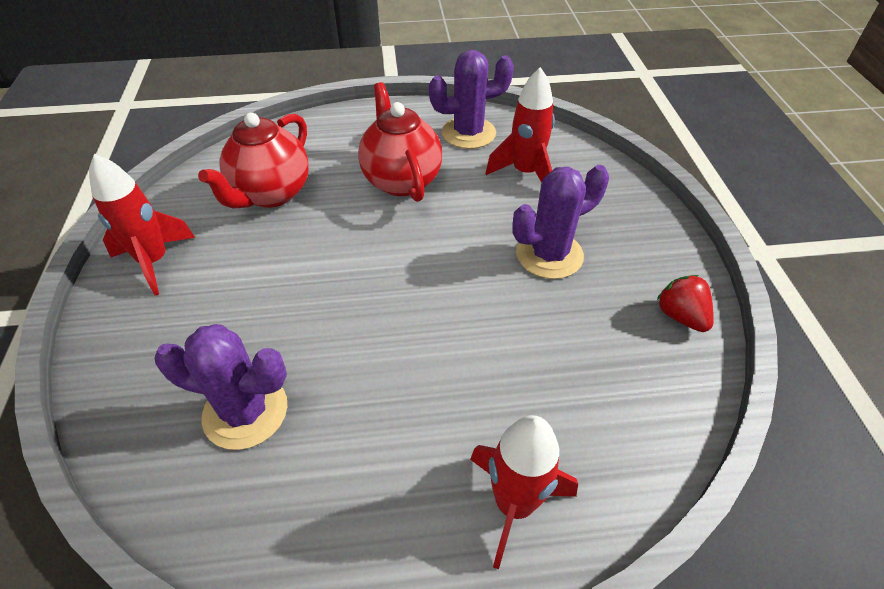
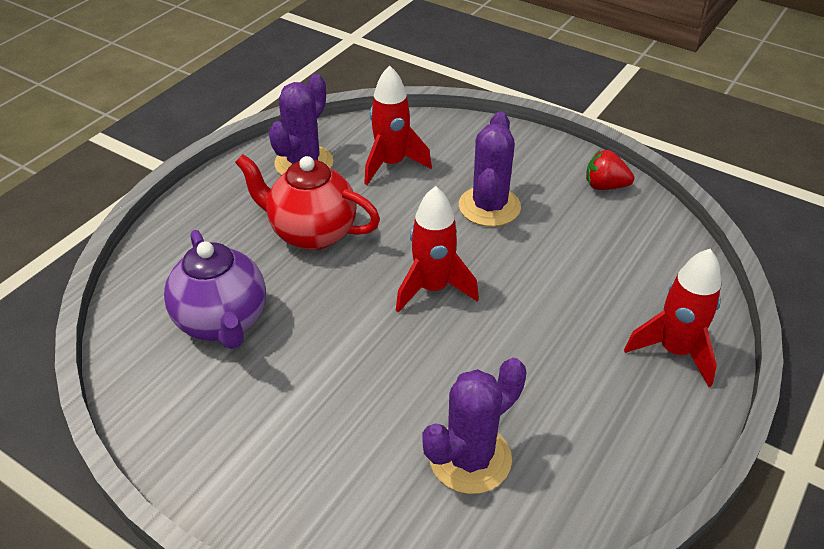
camera: 50 degrees left, 5 degrees down
red rocket [89,154,195,296] -> red rocket moved to [396,186,479,313]
red teapot [198,112,309,208] -> purple teapot [164,230,266,349]

